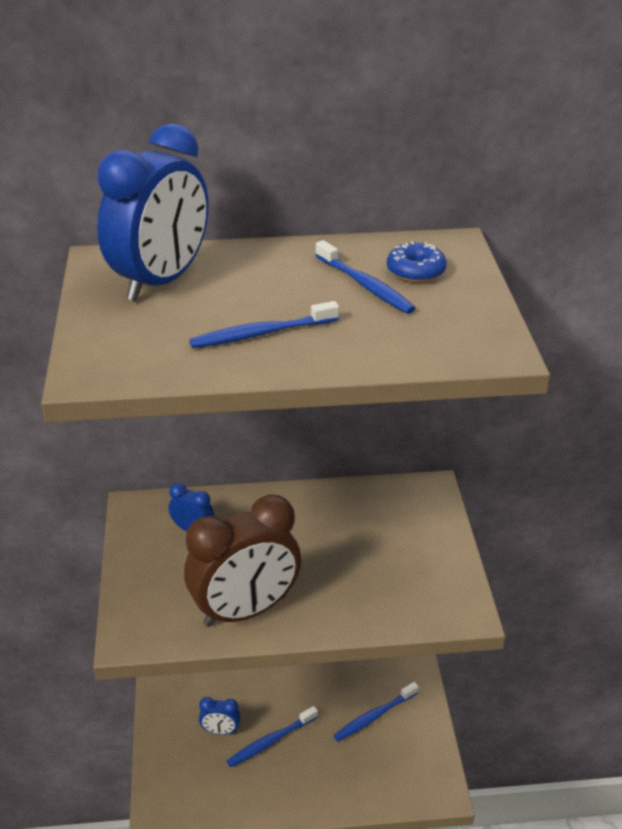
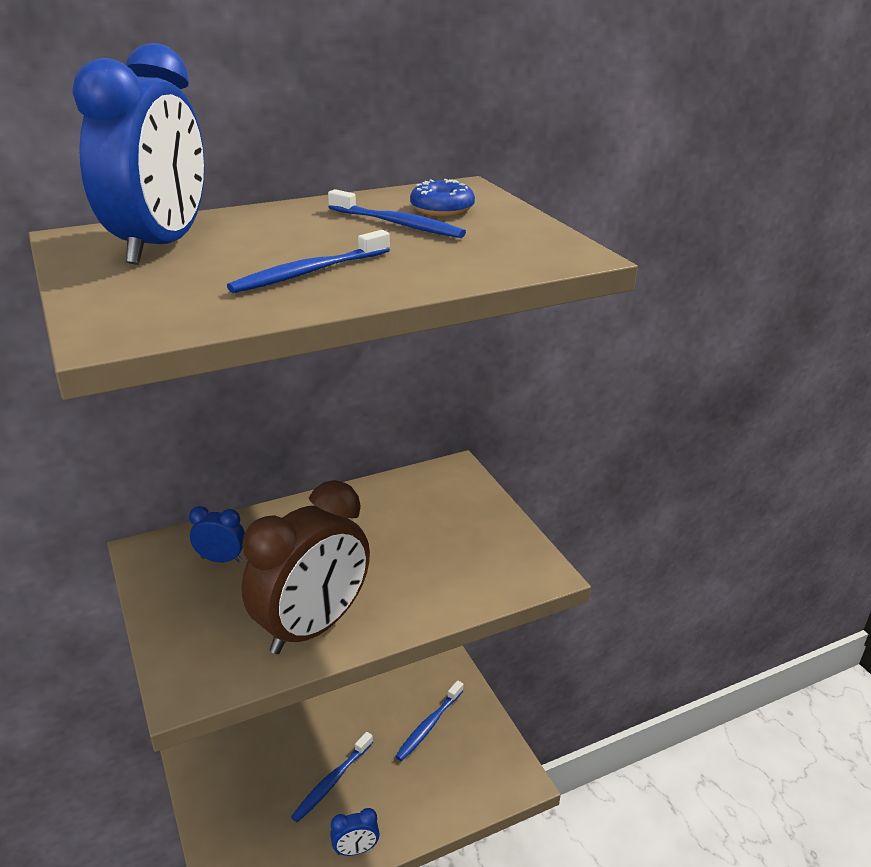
camera: 20 degrees left, 5 degrees down
blue clock [199,697,240,735] -> blue clock moved to [330,808,380,856]

